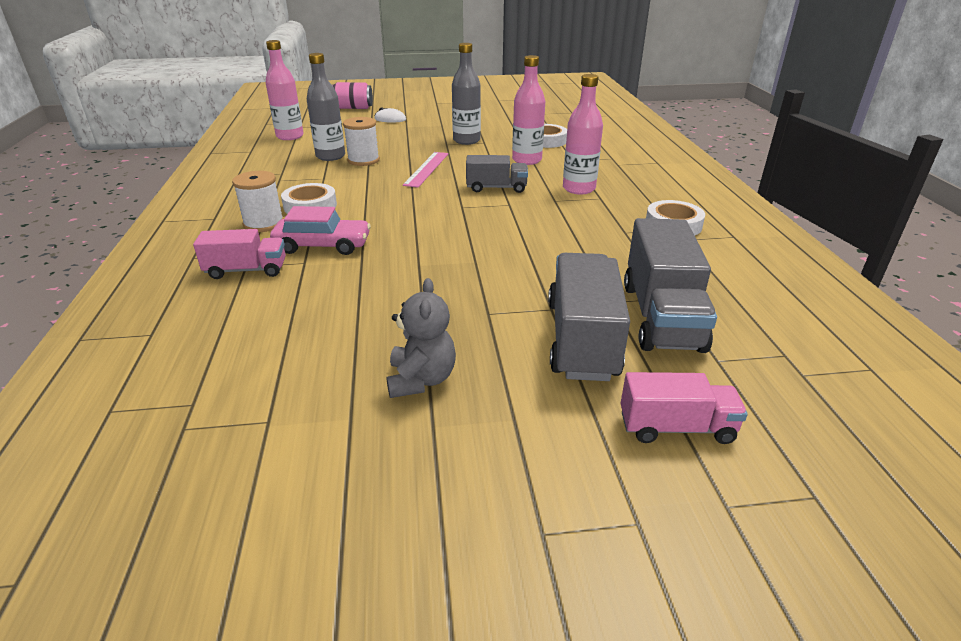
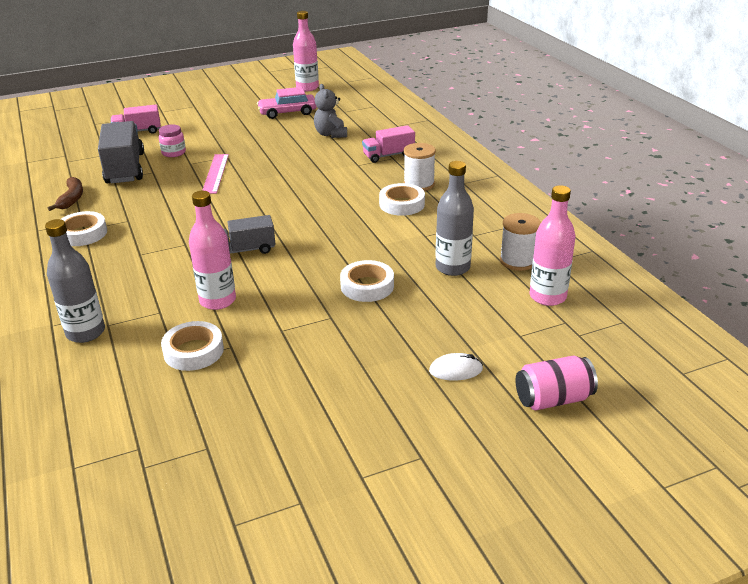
camera: 165 degrees right, 0 degrees up
pink car [270,206,371,255] -> pink car moved to [257,87,317,119]
white spool [343,117,380,166] -> white spool moved to [500,213,541,271]
grey teddy bear [386,278,456,398] -> grey teddy bear moved to [314,84,347,138]
pink ruler [403,152,449,187] -> pink ruler moved to [202,154,229,194]
grey bottle [452,43,481,145] -> grey bottle moved to [45,219,105,343]
grey truck [548,253,630,381] -> pink jar [159,124,186,157]
pink bottle [563,74,603,194] -> pink bottle moved to [293,11,319,91]
none -> brown banana [48,177,83,211]
none -> white tape [340,260,394,302]

